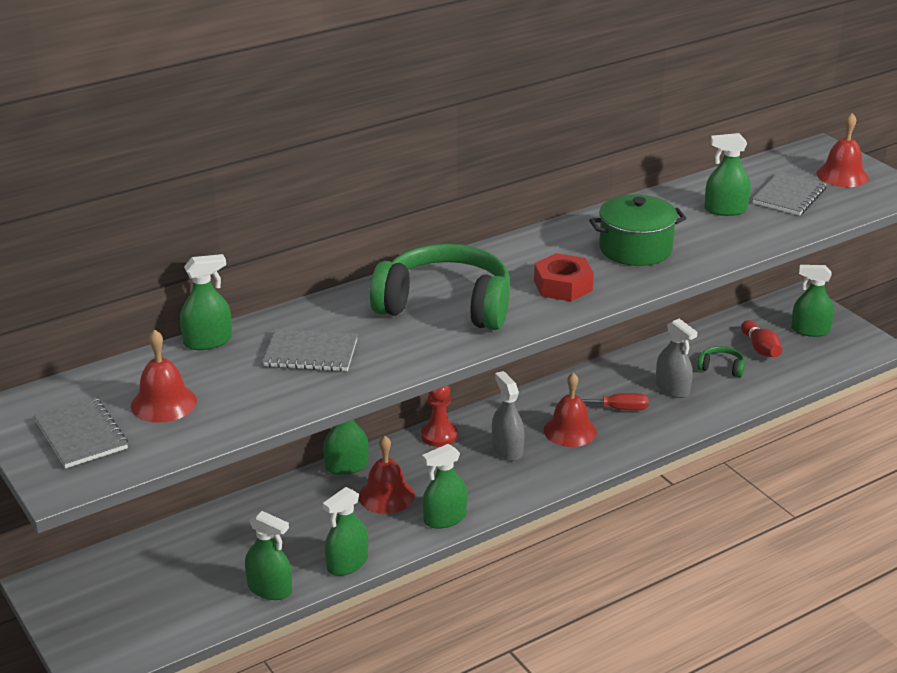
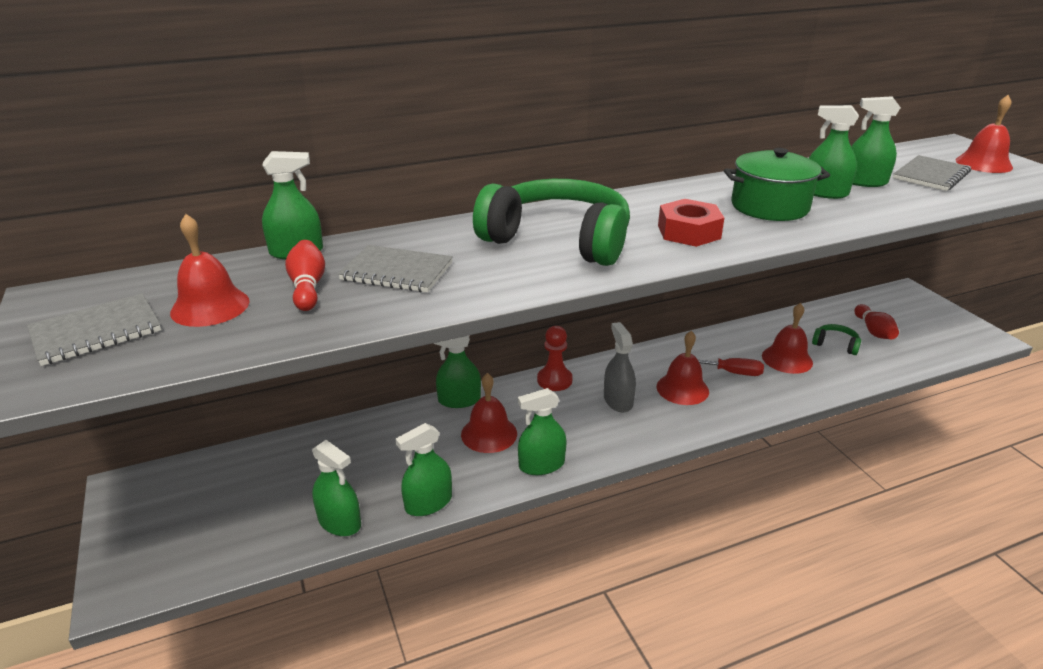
camera: 10 degrees right, 0 degrees up
grey notebook [34,397,128,468] -> grey notebook turned 75 degrees clockwise [27,293,161,366]
grey spray bottle [656,319,697,398] -> red bell [762,303,813,374]
green spray bottle [791,265,834,337] -> green spray bottle moved to [809,105,859,199]
none -> red bowling pin [285,240,325,311]

